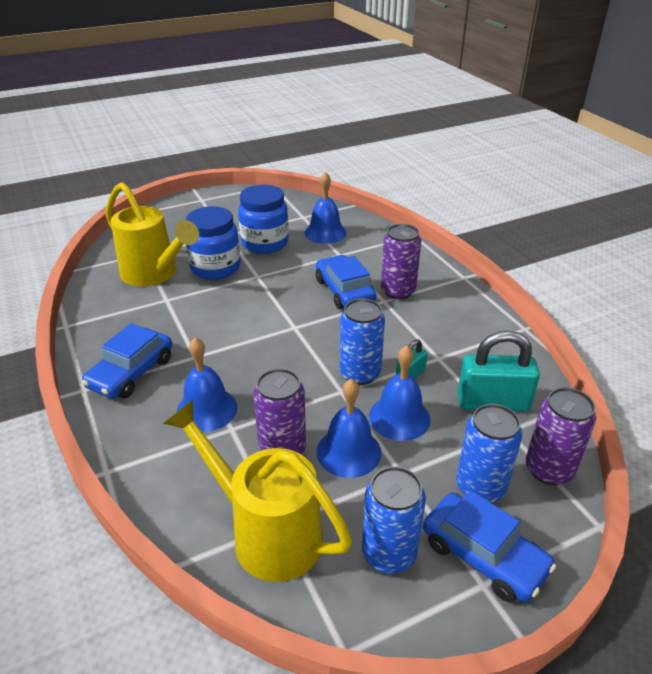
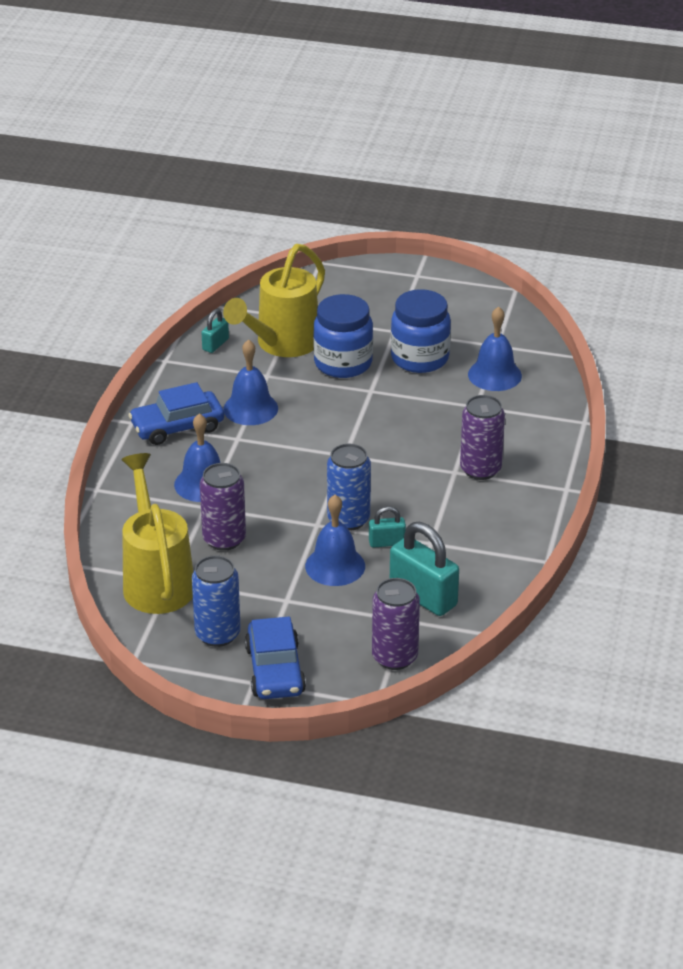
camera: 40 degrees right, 0 degrees up
yellow watering can [106,182,199,287] -> yellow watering can turned 45 degrees clockwise [223,244,325,357]
blue car [316,255,376,309] -> none
blue bell [317,379,381,478] -> blue bell moved to [223,339,278,425]
blue can [456,404,522,503] -> none
none -> turquoise padlock [201,309,229,353]

